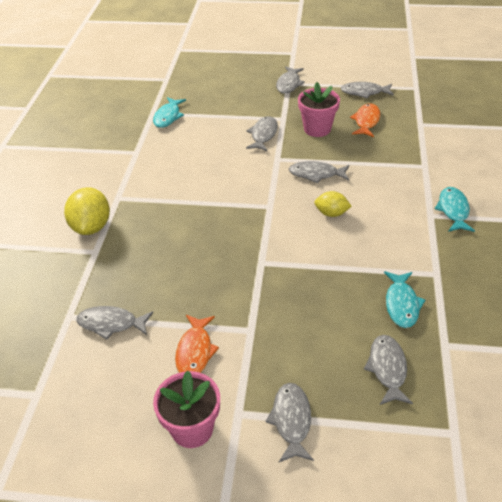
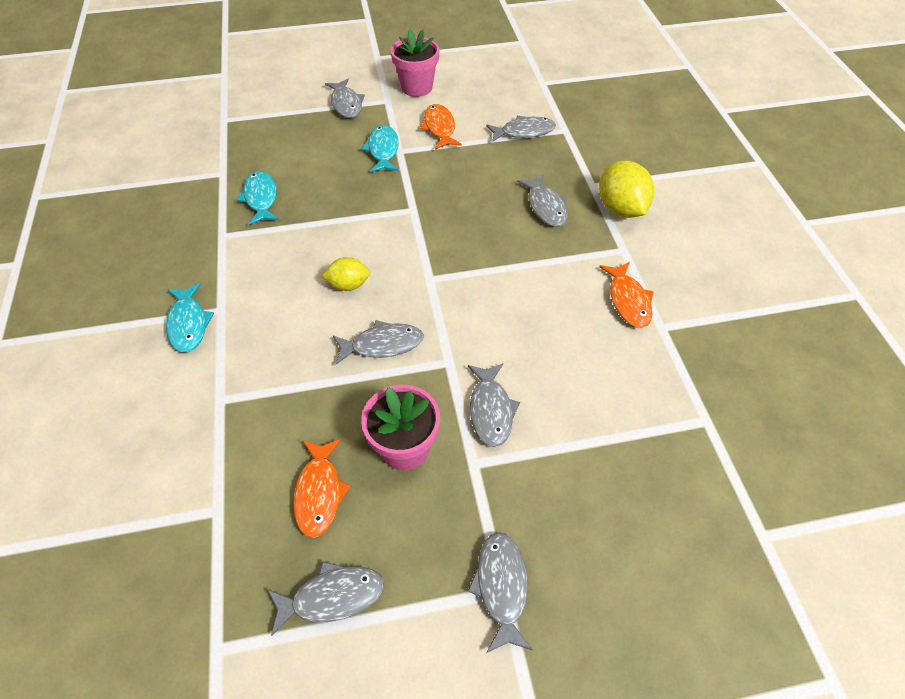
camera: 160 degrees right, 10 degrees up
turquoise fish [153,97,186,128] -> turquoise fish moved to [361,125,399,173]
grey fish [364,335,413,405] -> grey fish moved to [517,174,568,227]
none -> orange fish [599,262,654,328]

